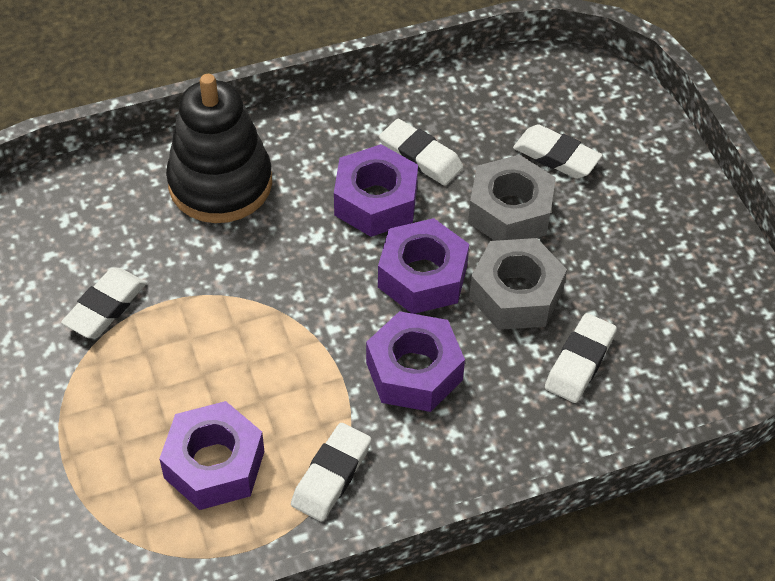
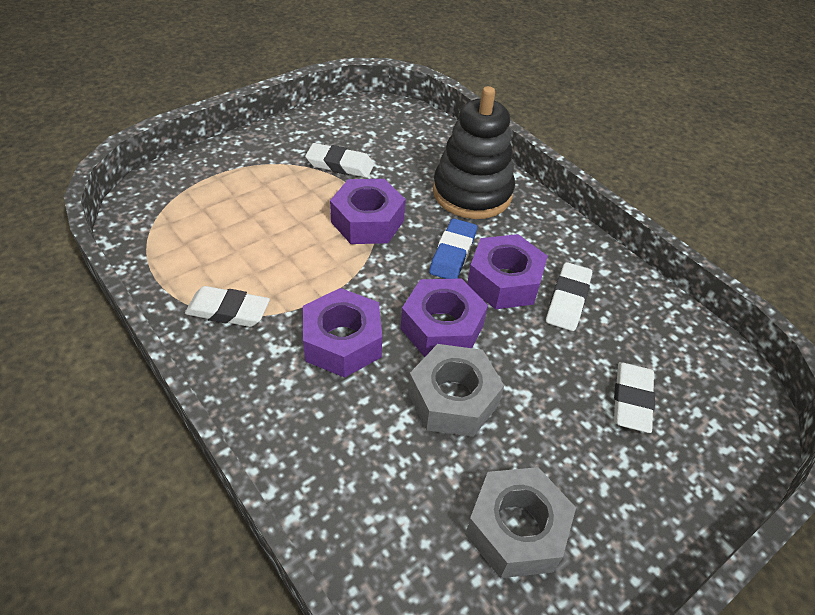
camera: 70 degrees right, 5 degrees down
purple nut [159,401,264,510] -> purple nut moved to [330,179,406,244]
grey nut [468,155,556,241] -> grey nut moved to [465,467,576,578]
white eraser [545,313,617,403] -> none
none -> blue eraser [429,218,477,279]

